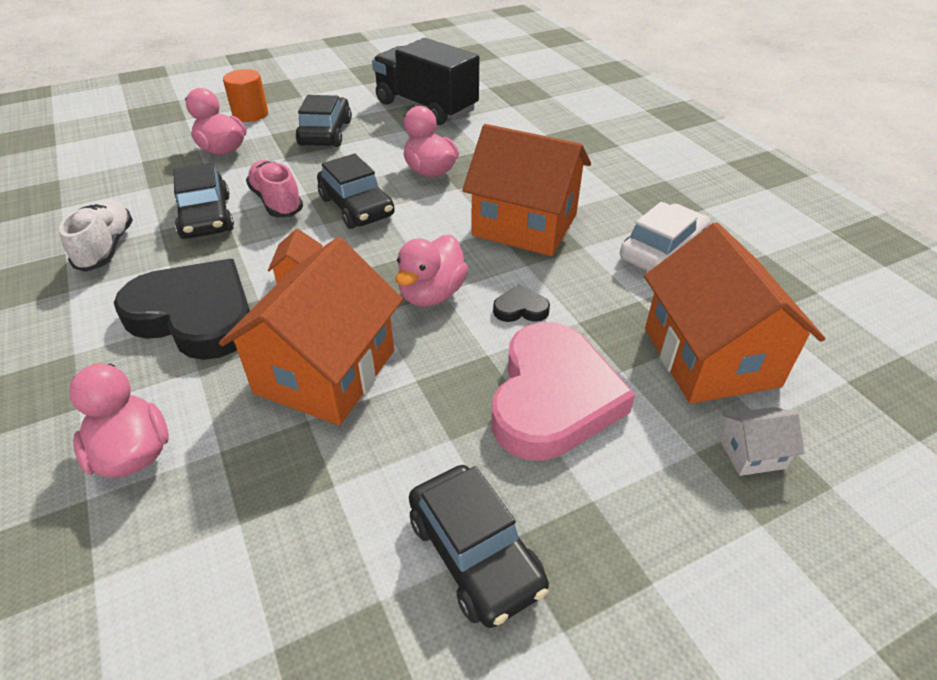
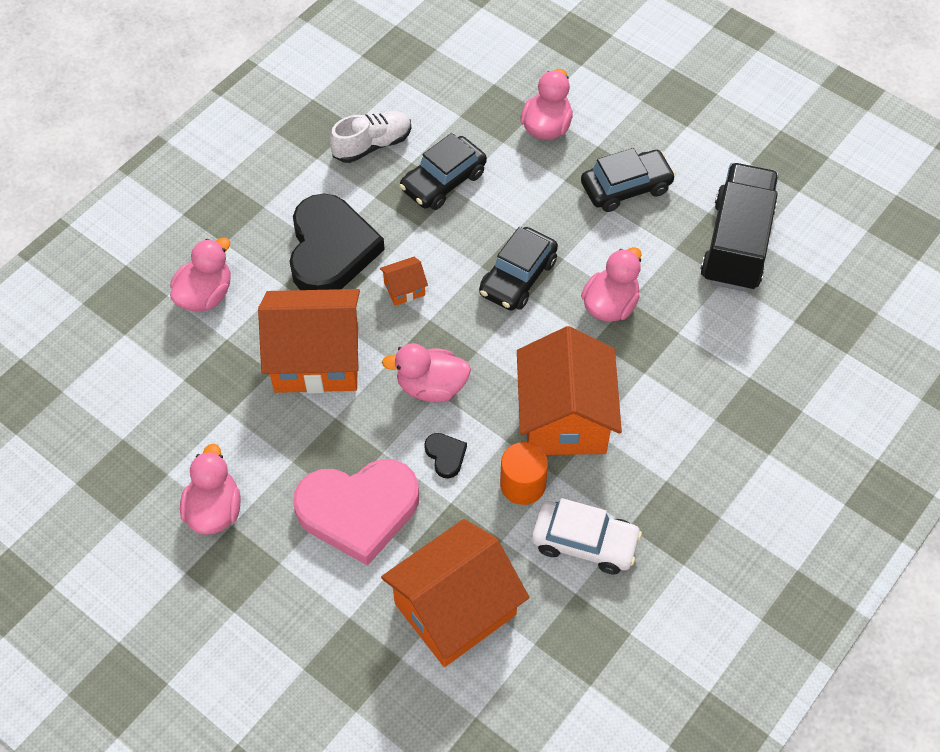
camera: 65 degrees right, 15 degrees up
orange cylinder [223,69,268,122] -> orange cylinder moved to [500,442,548,505]
pink shoe [246,160,303,217] -> none
black car [409,465,549,628] -> pink duck [180,443,240,535]
white house [719,407,805,476] -> none

